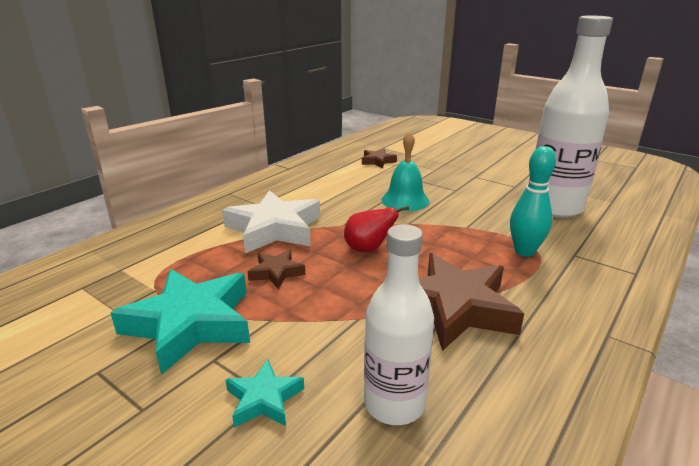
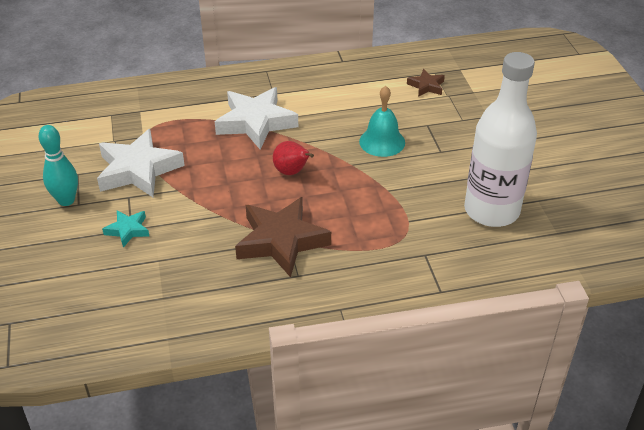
camera: 40 degrees right, 15 degrees up
turquoise star [111,269,250,375] -> white star [97,129,185,197]
brown star [247,250,305,289] -> none
white bottle [364,224,434,425] -> none
turquoise bowling pin [510,146,556,257] -> turquoise bowling pin moved to [38,125,78,206]

